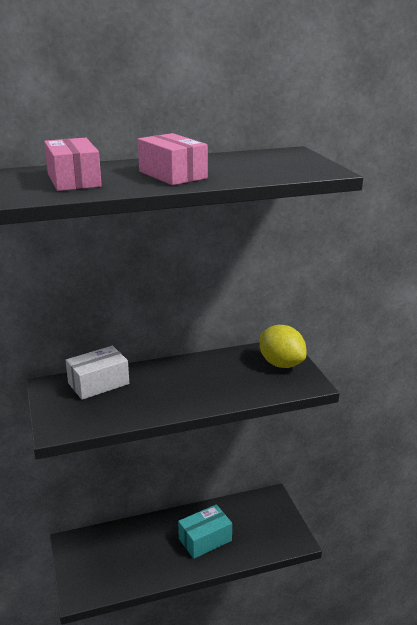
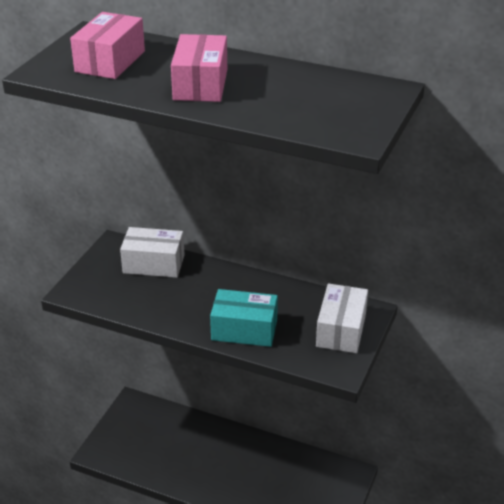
camera: 40 degrees right, 10 degrees up
turquoise box [178,504,232,559] -> turquoise box moved to [210,289,278,347]
yellow lemon [259,325,307,368] -> white box [316,284,368,353]

